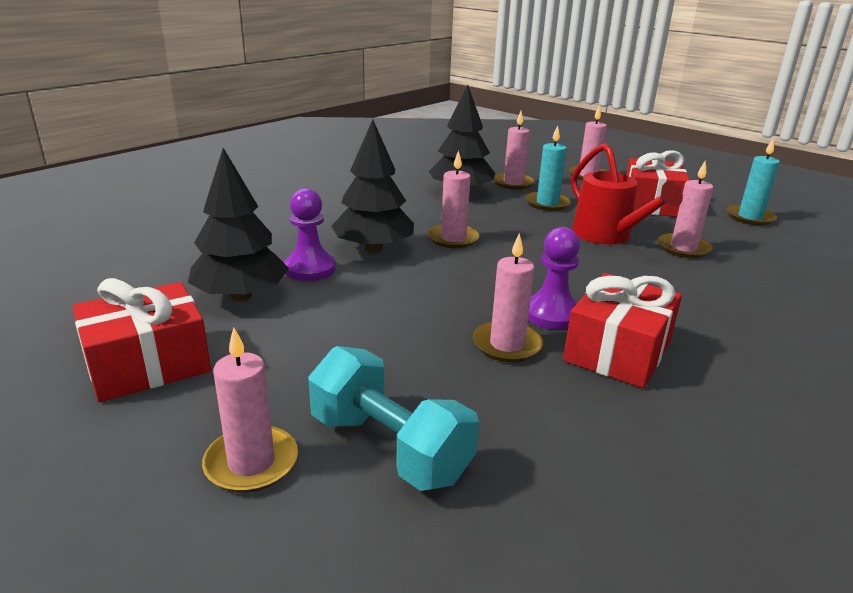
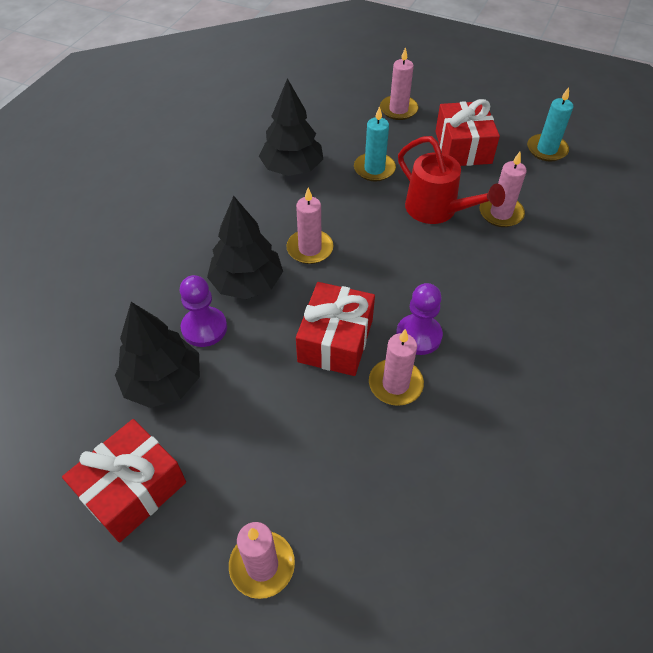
camera: 15 degrees left, 25 degrees up
turquoise dumbbell [308,346,479,491] -> none
pink candle [494,111,535,190] -> none
red gift [563,273,682,388] -> red gift moved to [296,282,375,376]

